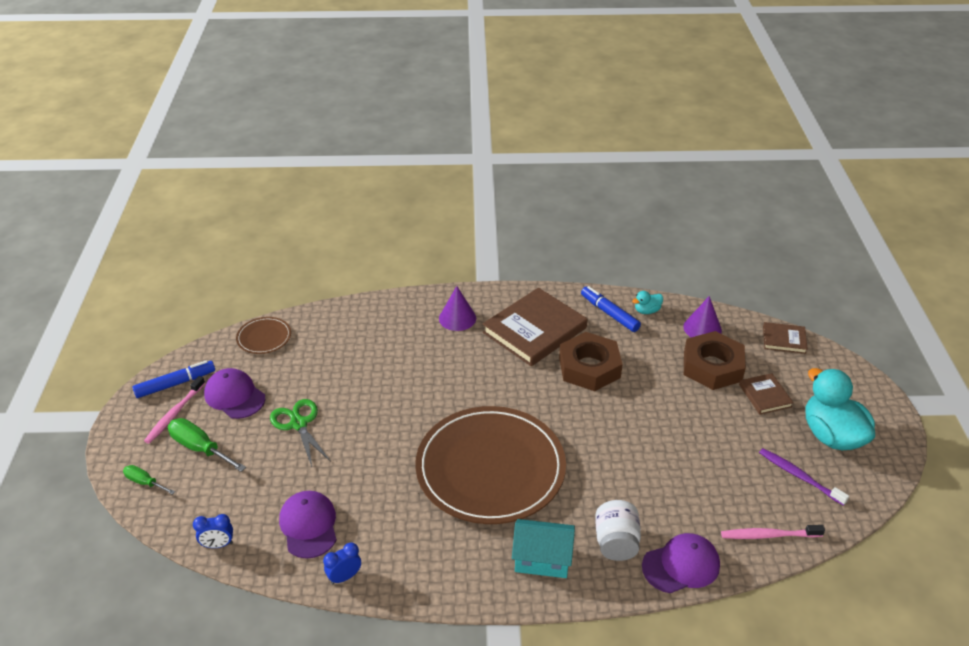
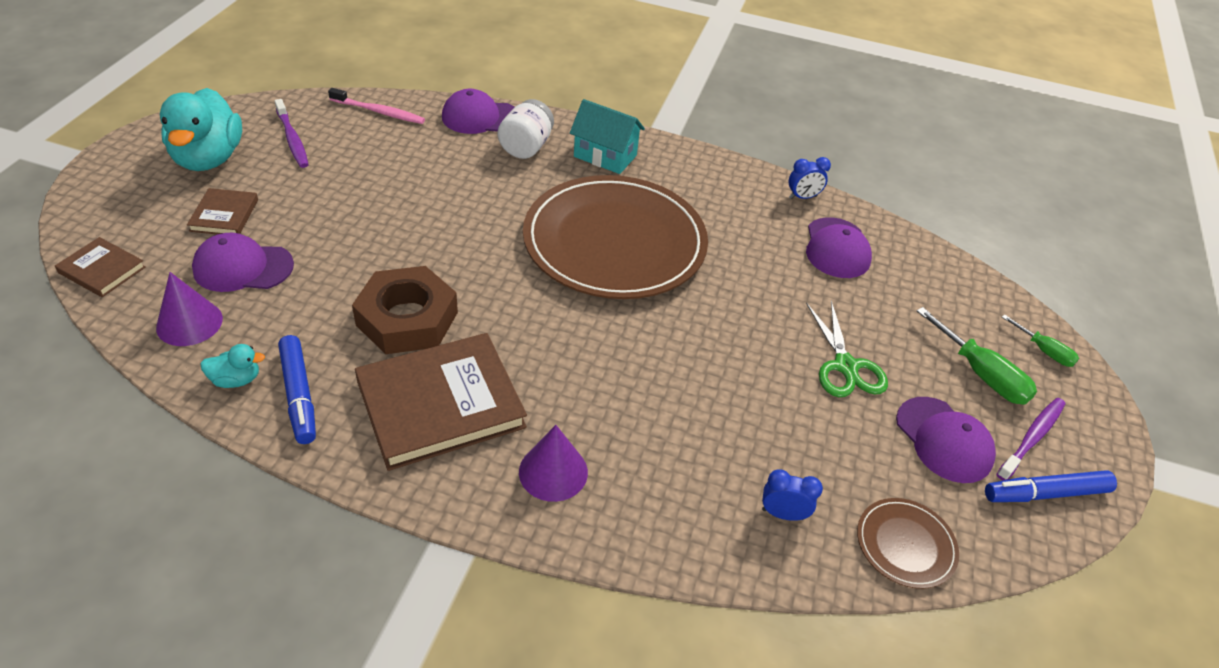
camera: 165 degrees left, 5 degrees up
pink toothbrush [144,376,205,444] -> purple toothbrush [996,398,1065,481]
blue clock [193,514,233,548] -> blue clock moved to [762,469,823,521]
brown nut [684,331,746,390] -> purple cap [192,233,294,292]

